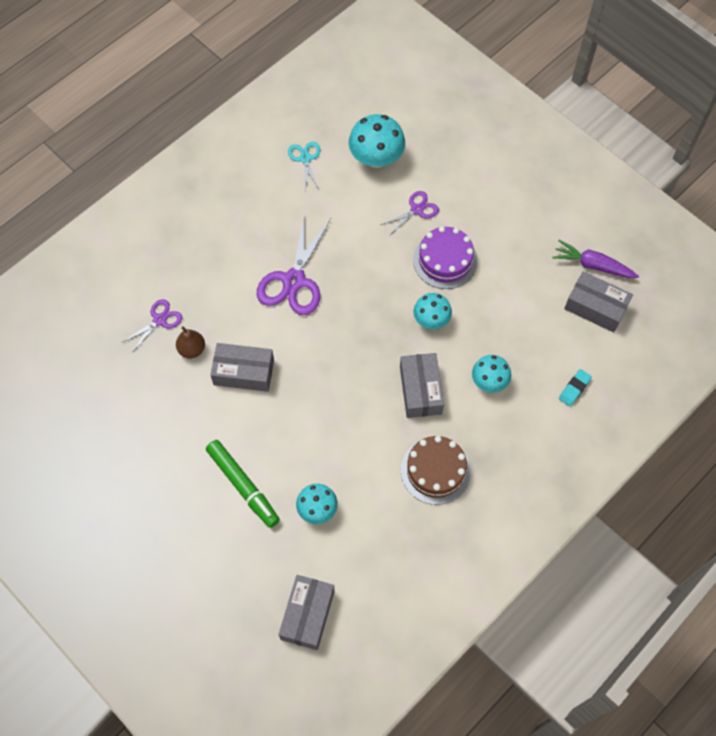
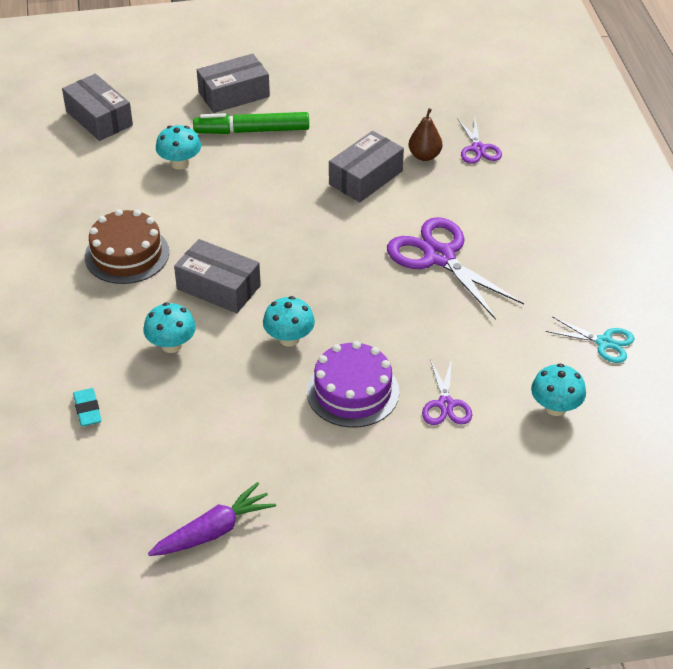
camera: 125 degrees right, 20 degrees down
turquoise mushroom [349,114,405,168] -> turquoise mushroom [531,364,586,416], size x0.63
grey box [564,271,633,333] -> grey box moved to [197,54,270,113]

